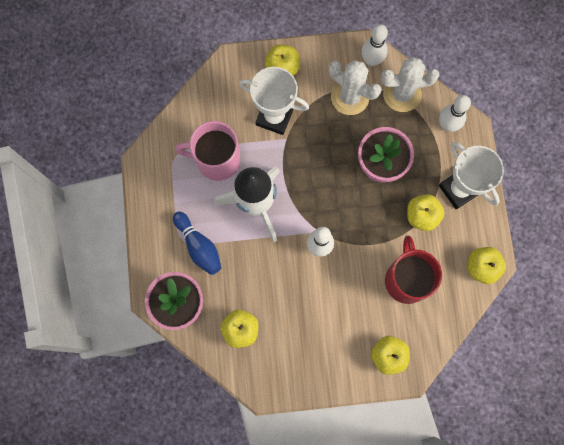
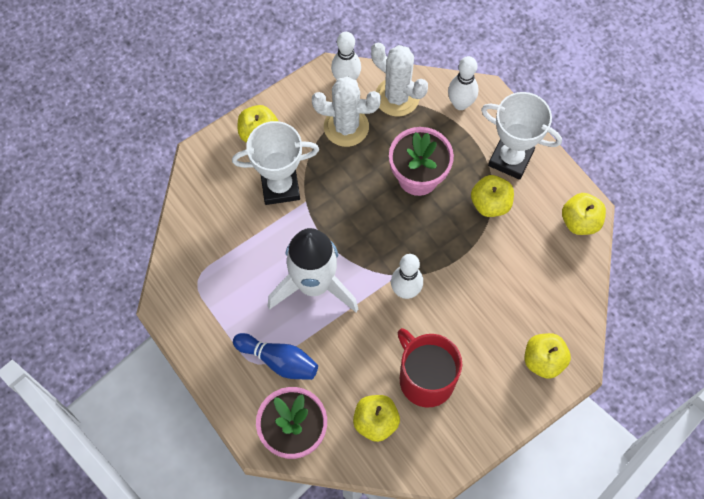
camera: 30 degrees left, 10 degrees down
pink mug [175,121,240,181] -> none
white cactus [381,57,439,112] -> white cactus turned 75 degrees clockwise [371,43,428,116]
red mug [385,236,442,304] -> red mug moved to [398,328,462,408]

